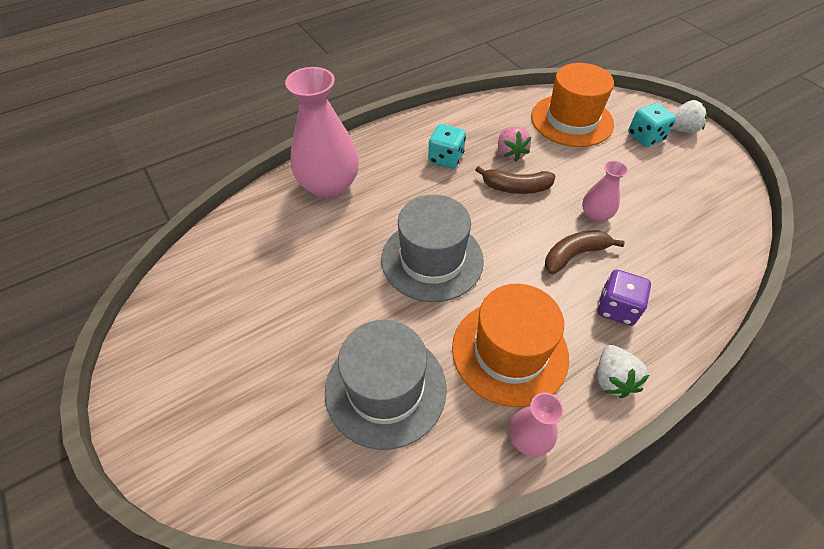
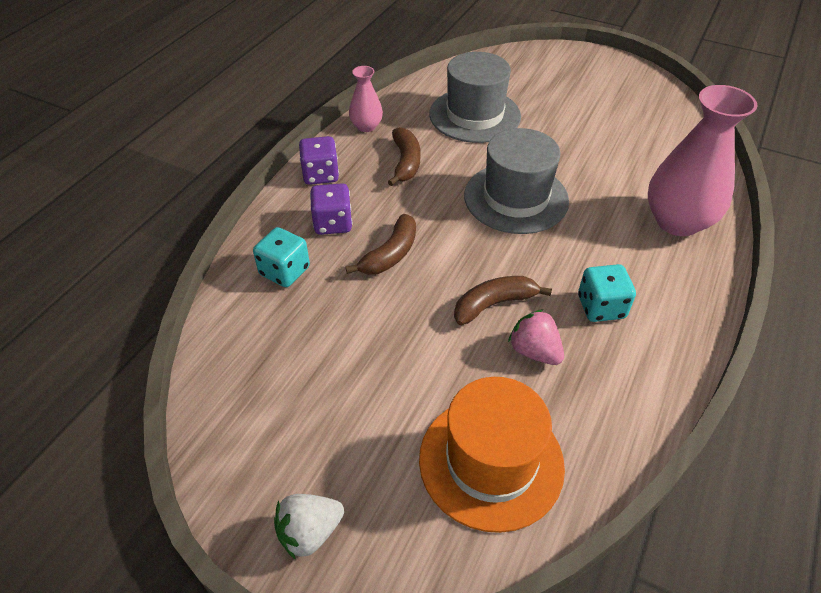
camera: 150 degrees right, 5 degrees down
orange hat [452,284,569,407] -> brown banana [388,127,420,186]
pink vase [582,160,628,222] -> none
white strawberry [598,345,649,398] -> purple dice [299,136,339,185]
turquoise dice [628,103,676,147] -> turquoise dice moved to [253,227,310,287]

